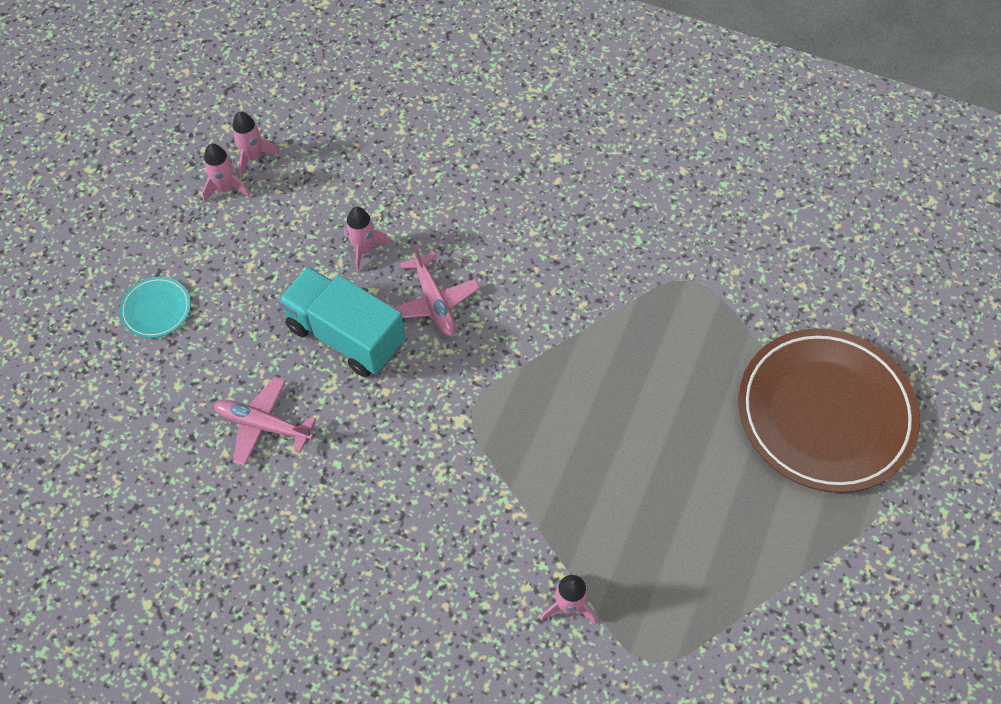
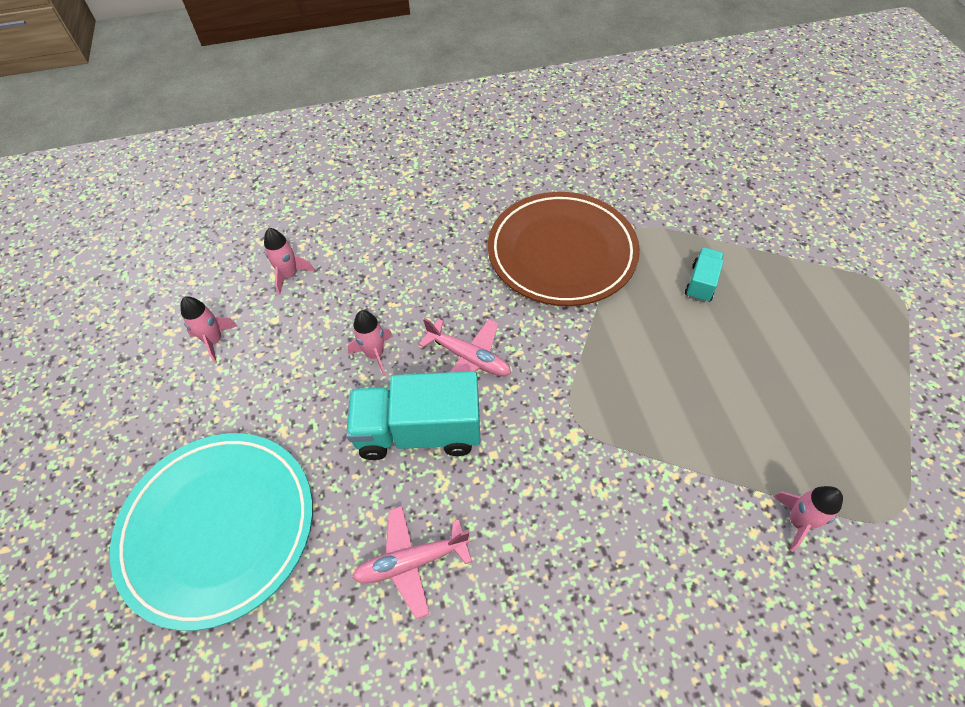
camera: 35 degrees left, 5 degrees down
turquoise plate [120,277,191,338] -> turquoise plate [110,433,313,631], size x2.42
pink rocket [202,143,250,202] -> pink rocket moved to [264,228,315,295]
brown plate [738,329,920,493] -> brown plate moved to [488,192,640,306]
none -> turquoise truck [685,247,724,303]

